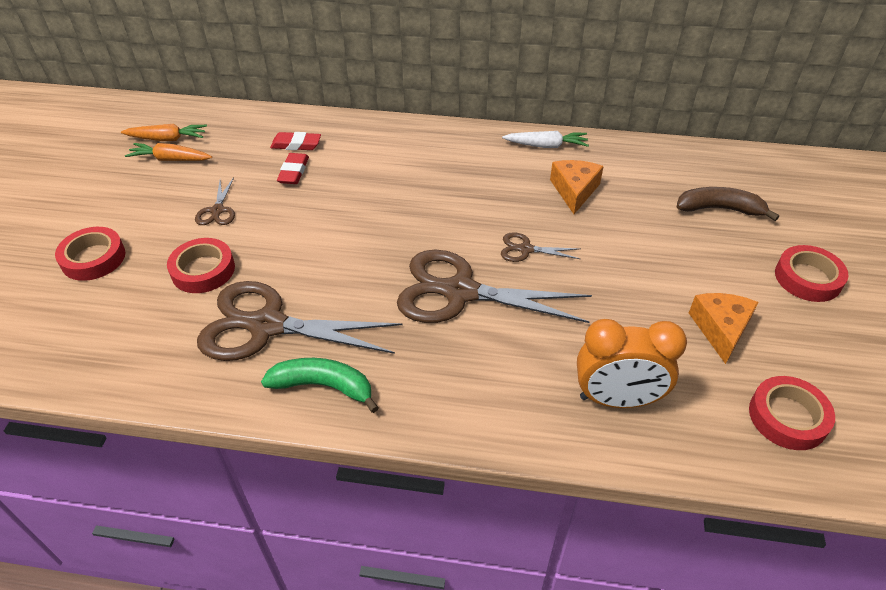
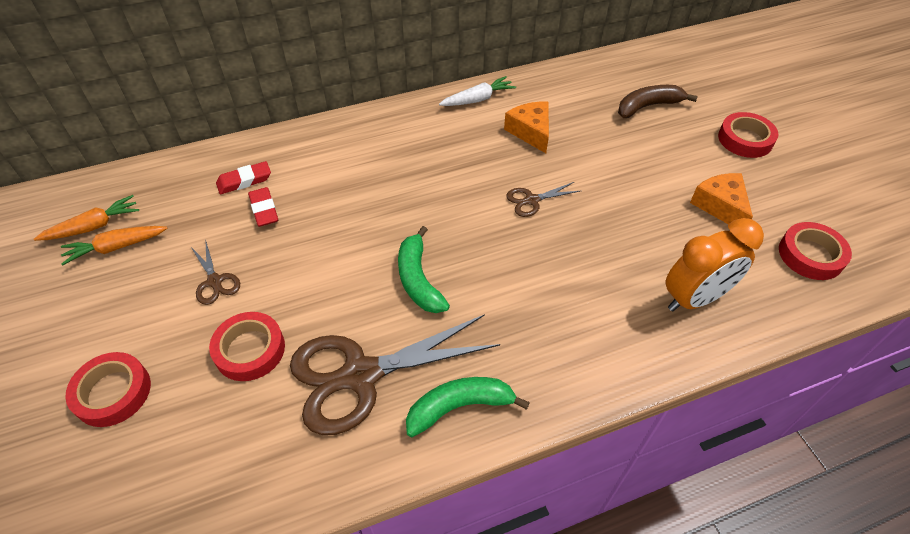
camera: 30 degrees left, 5 degrees up
brown scissors [397,250,592,323] -> none
none -> green banana [398,226,450,313]

